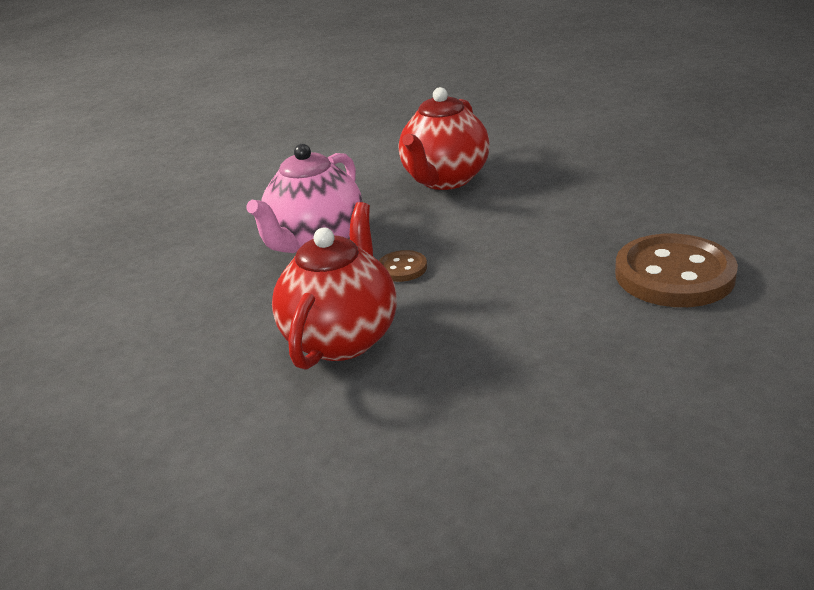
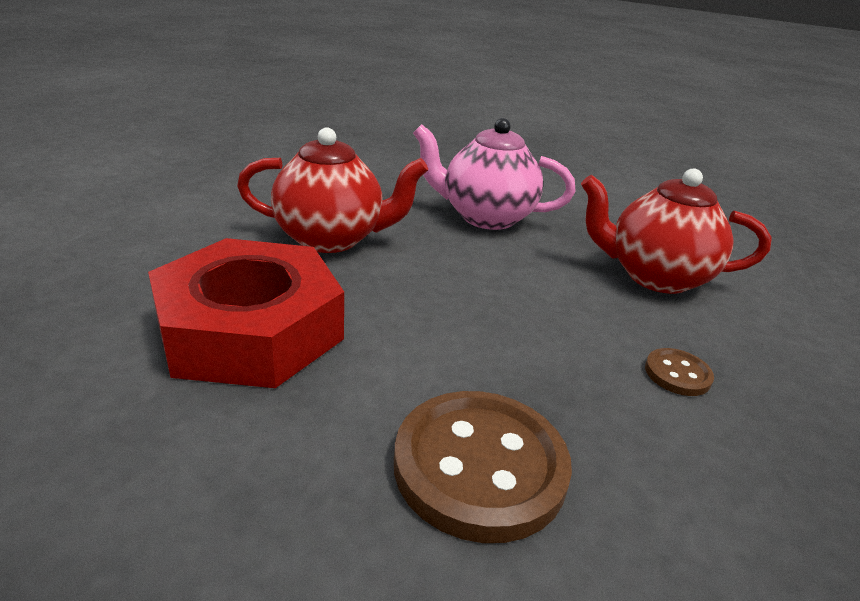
camera: 70 degrees right, 0 degrees up
brown button [379,250,427,282] -> brown button moved to [645,348,714,396]
none -> red nut [148,238,344,388]

